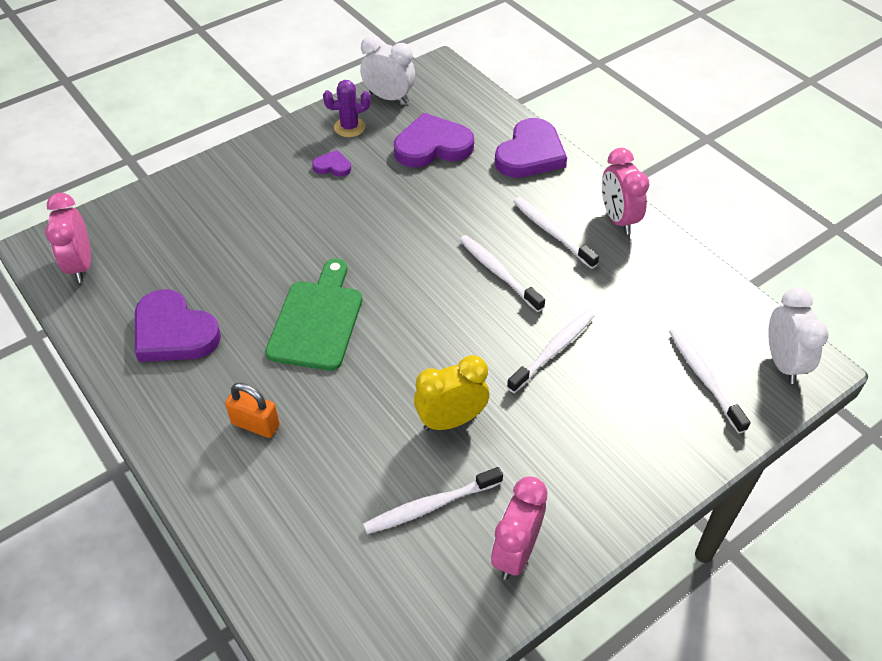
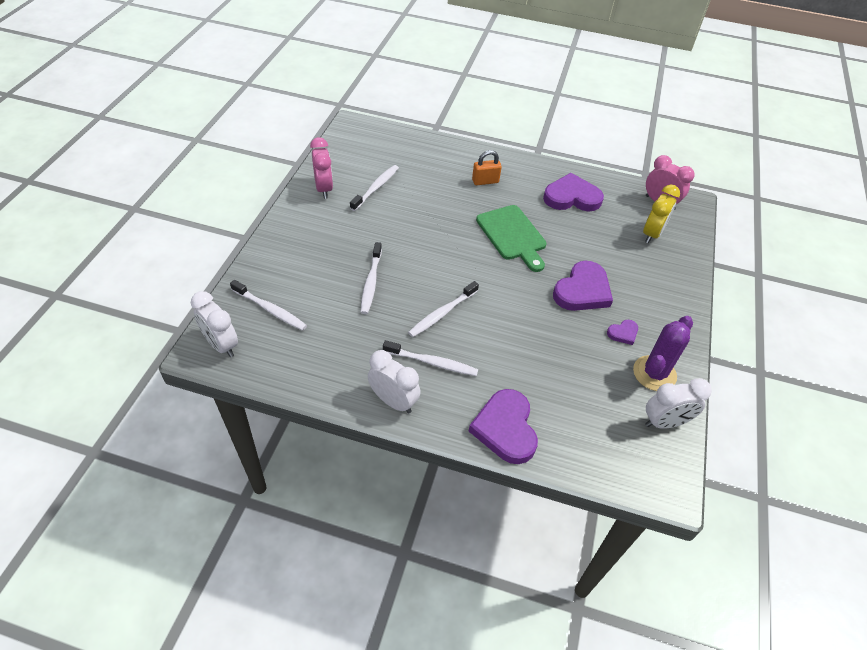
camera: 140 degrees right, 0 degrees up
purple cactus [323,80,371,137] -> purple cactus [633,316,693,391], size x1.50
purple heart [394,113,474,167] -> purple heart moved to [553,261,613,311]
yellow clock [414,355,489,431] -> yellow clock moved to [643,185,680,243]
white toothbrush [459,235,545,312] -> white toothbrush turned 120 degrees clockwise [408,281,479,337]
pink clock [602,148,649,235] -> white clock [368,350,421,413]

